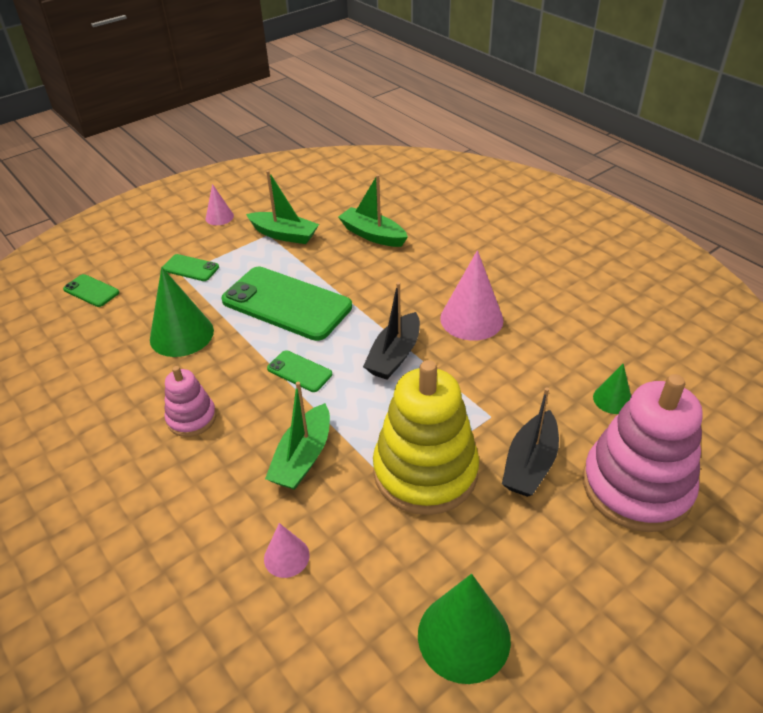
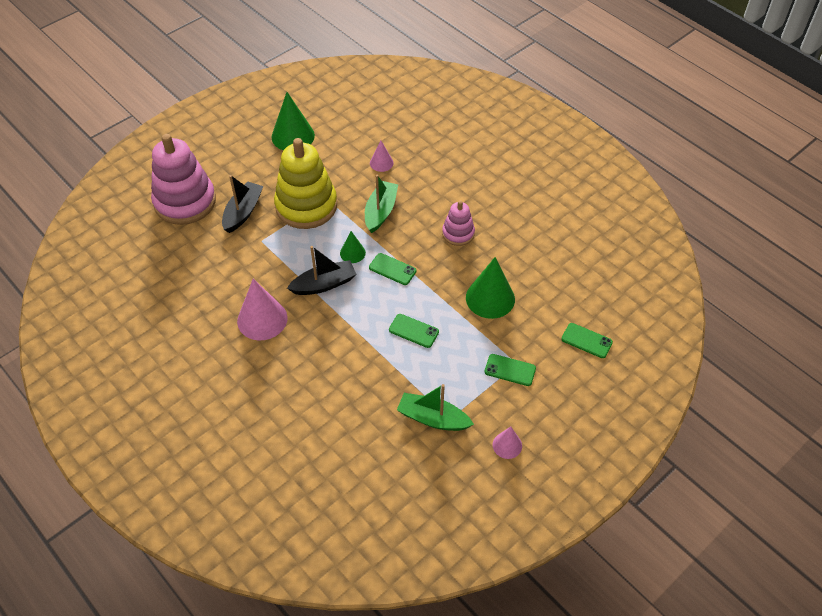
camera: 175 degrees right, 10 degrees up
green phone [221,267,352,341] -> green phone [389,314,439,348], size x0.46
green boat [338,175,408,247] -> none
black boat [363,282,420,380] -> black boat turned 45 degrees clockwise [287,246,356,295]
green cone [593,363,631,414] -> green cone moved to [340,231,366,263]

